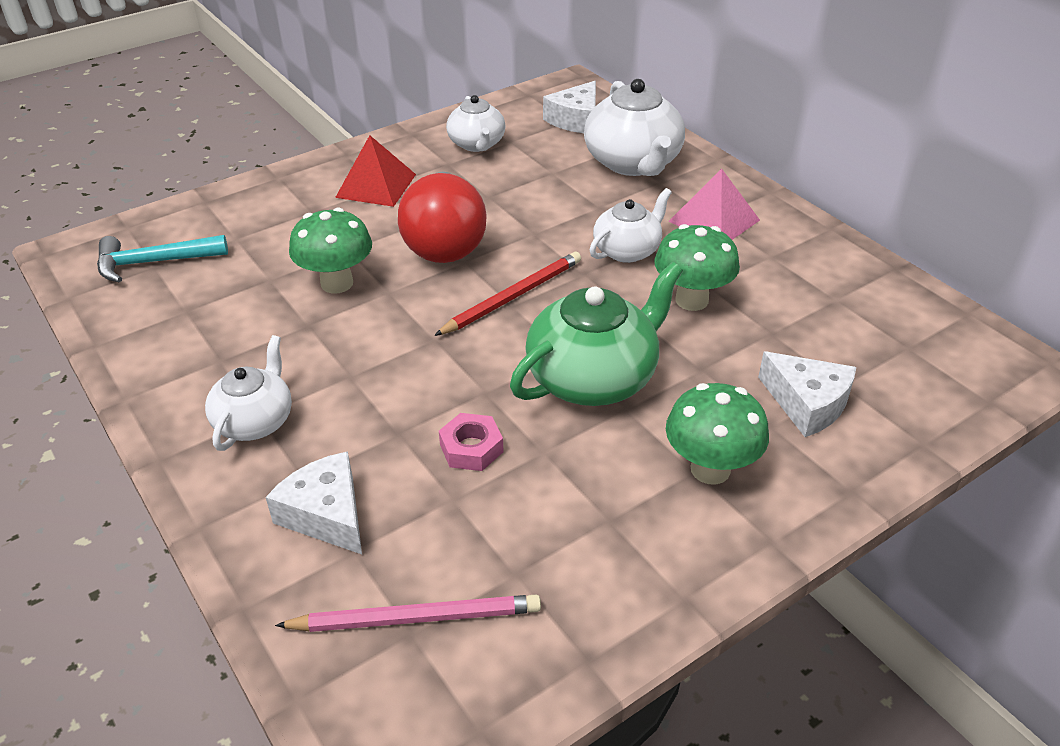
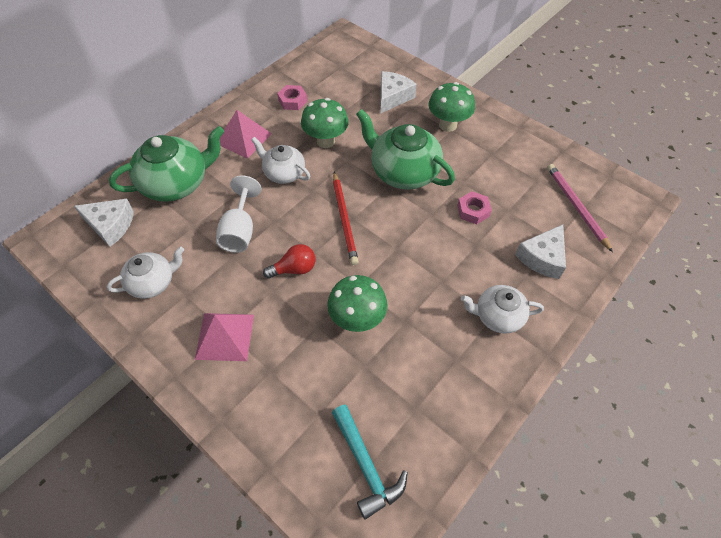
camera: 105 degrees left, 15 degrees up
red pyramid [335,135,416,207] -> pink pyramid [195,313,254,361]
red light bulb [398,171,487,263] -> red light bulb [263,244,315,279], size x0.49
red pencil [434,252,581,336] -> red pencil turned 135 degrees counterclockwise [333,172,359,265]
white teapot [584,79,685,176] -> green teapot [109,126,224,202]
none -> white goblet [216,175,261,253]
none -> pink nut [277,85,307,110]

